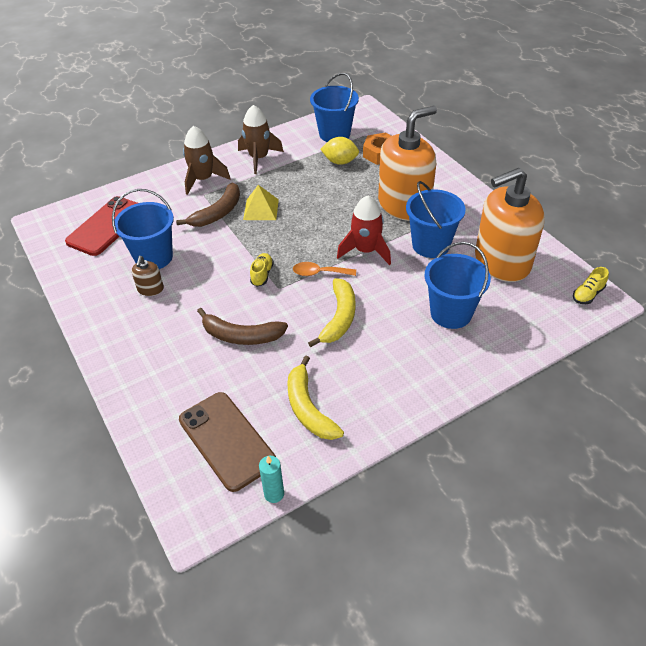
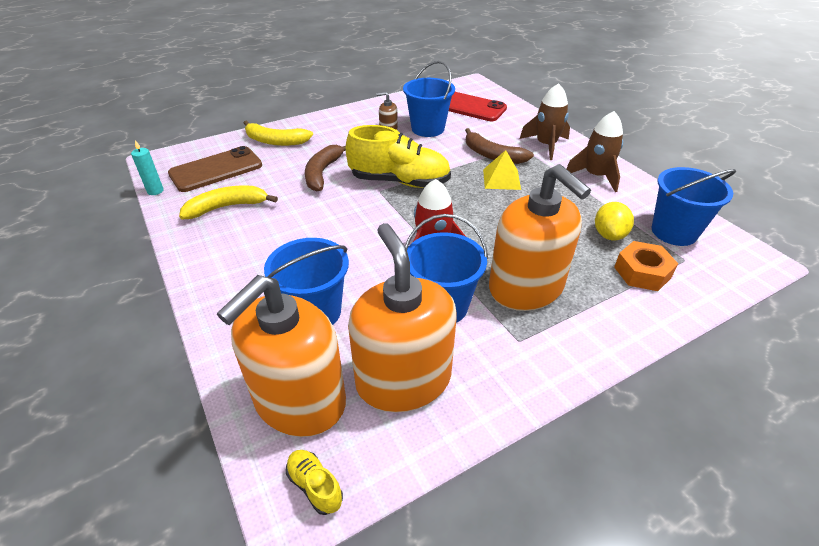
camera: 90 degrees right, 5 degrees down
yellow shoe [250,253,274,286] -> yellow shoe [346,125,451,188], size x2.38
orange spoon [293,262,356,276] -> none
yellow banana [308,278,356,347] -> yellow banana moved to [244,120,313,146]
none -> orange soap dispenser [217,275,346,437]

